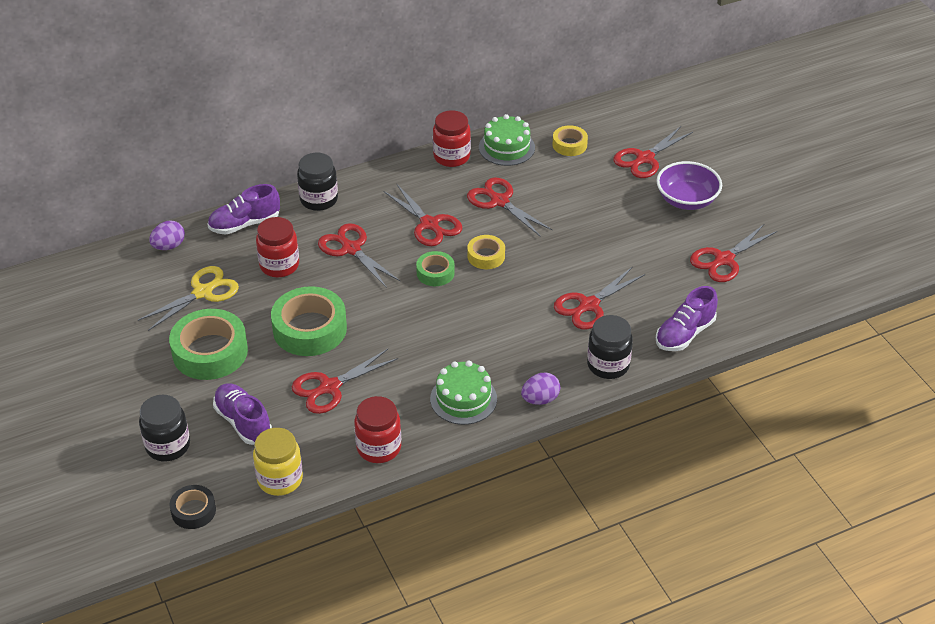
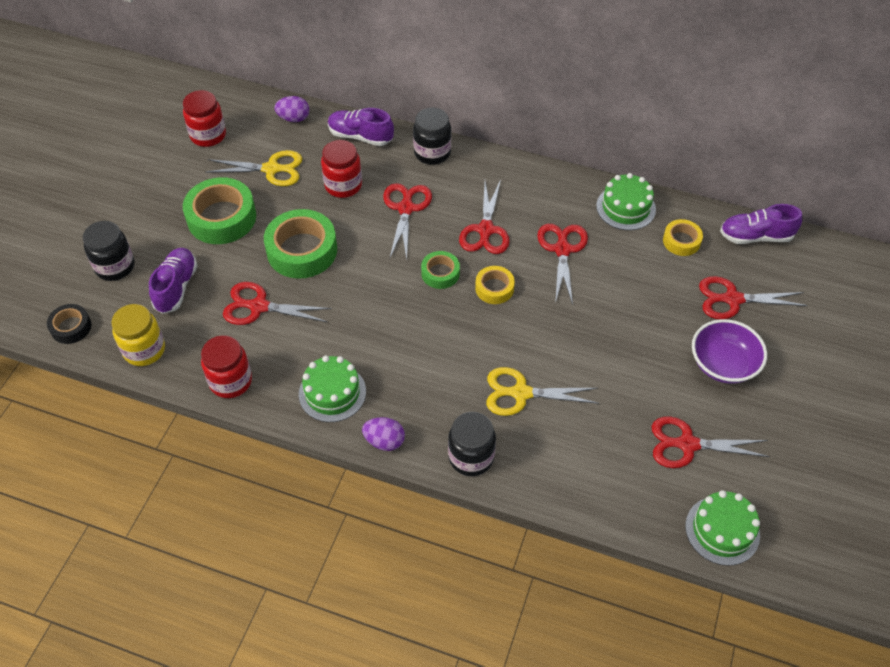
camera: 45 degrees right, 10 degrees up
red jar [433,110,471,167] -> red jar moved to [183,90,226,147]
red scissors [554,266,645,329] -> yellow scissors [486,367,599,416]
purple shoe [656,286,718,351] -> purple shoe moved to [720,204,802,244]
none -> green cake [685,490,760,566]

